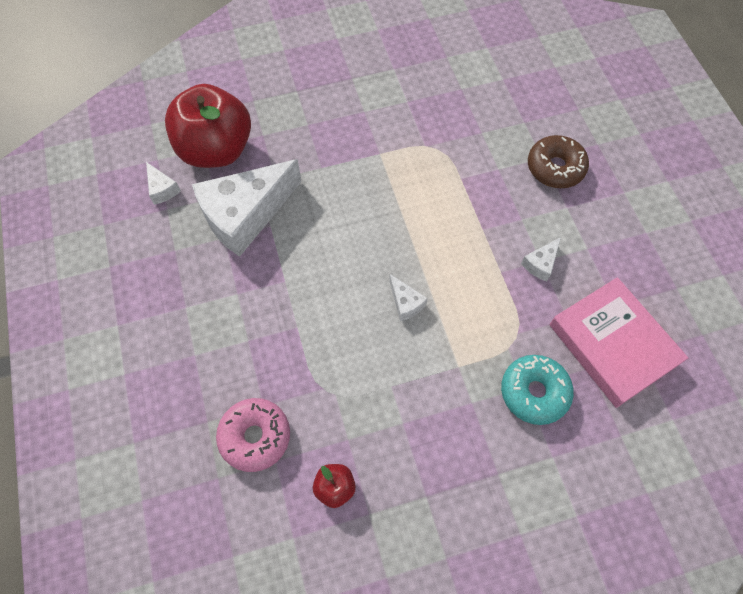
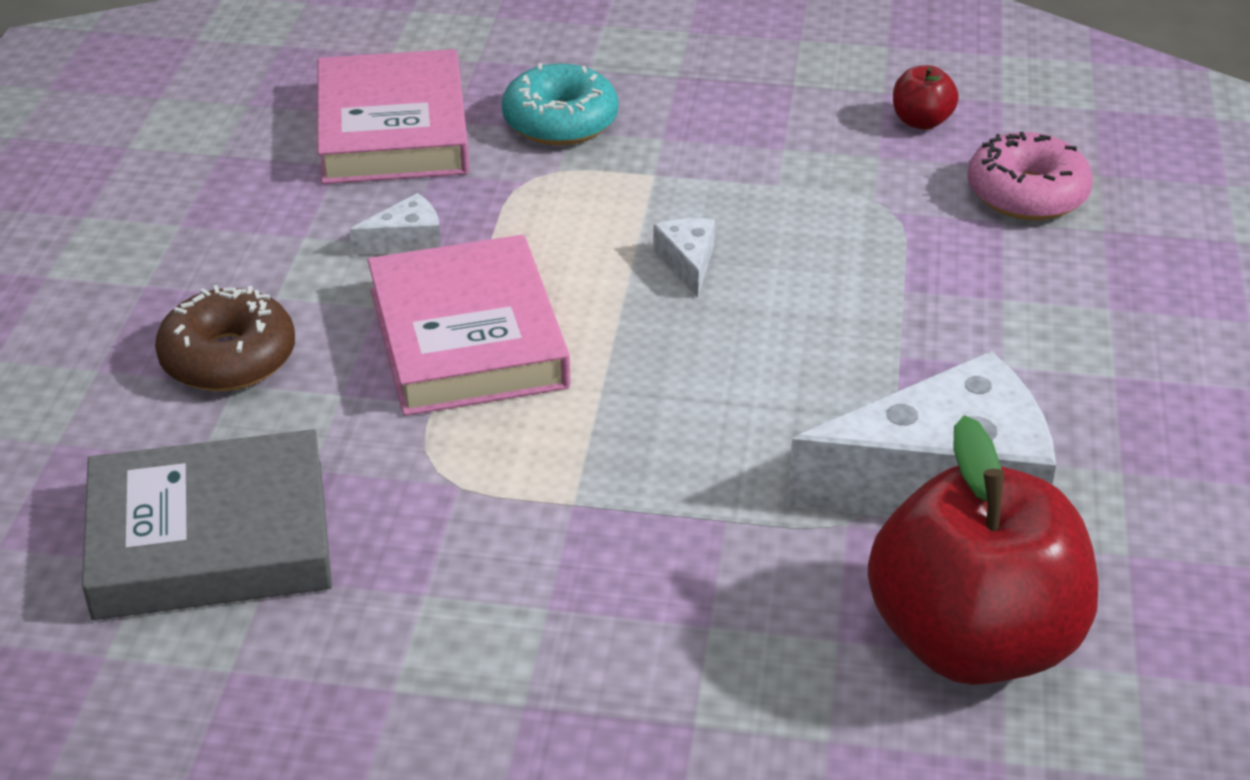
camera: 155 degrees left, 25 degrees down
white cheese [146,162,181,205] -> none
none -> grey book [82,429,332,620]
none -> pink book [368,235,570,416]

